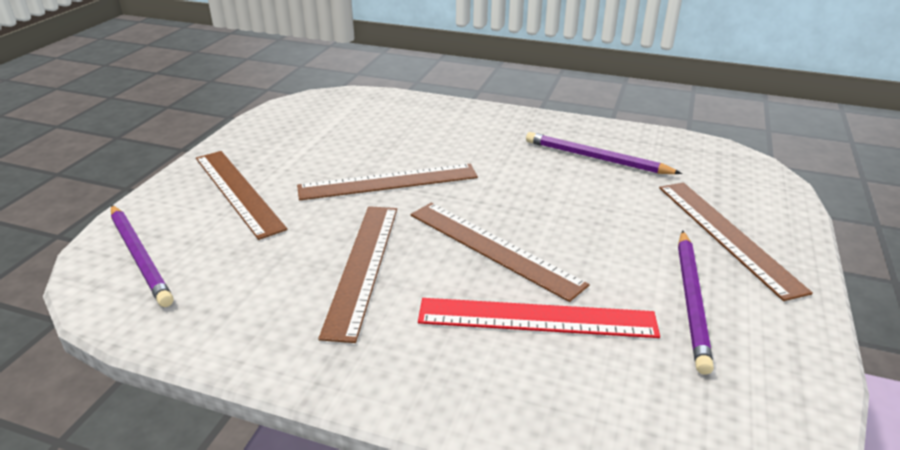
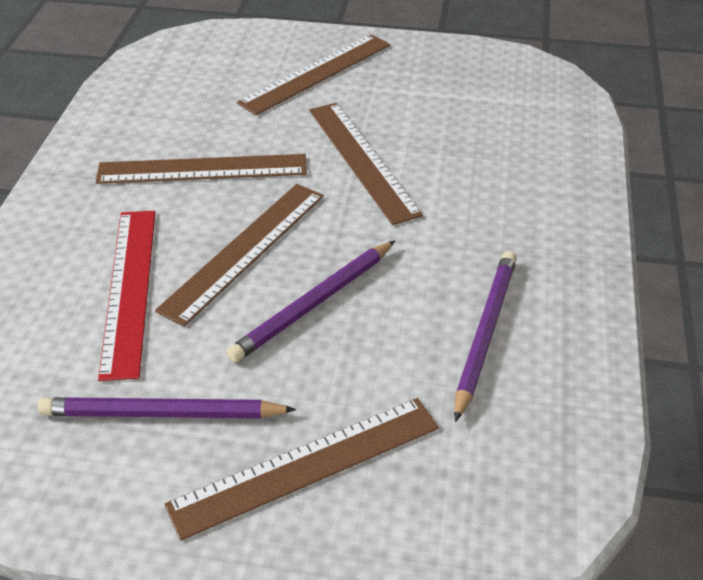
camera: 80 degrees right, 10 degrees up
purple pencil [111,205,174,307] -> purple pencil moved to [226,240,395,363]

